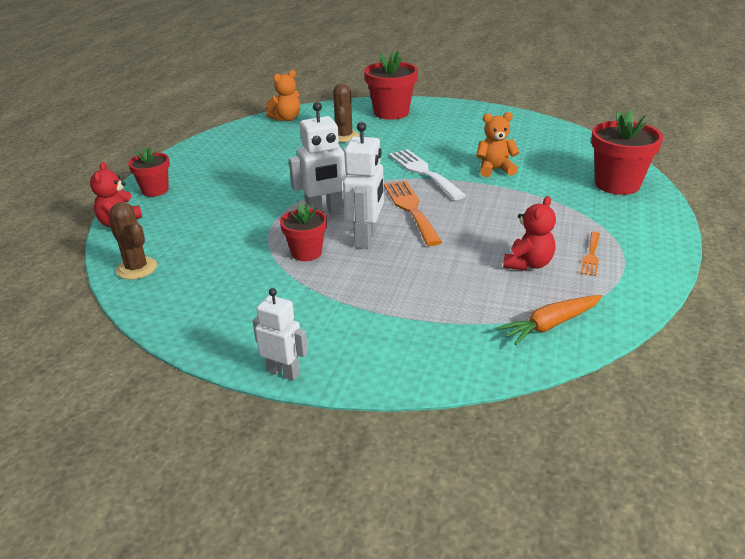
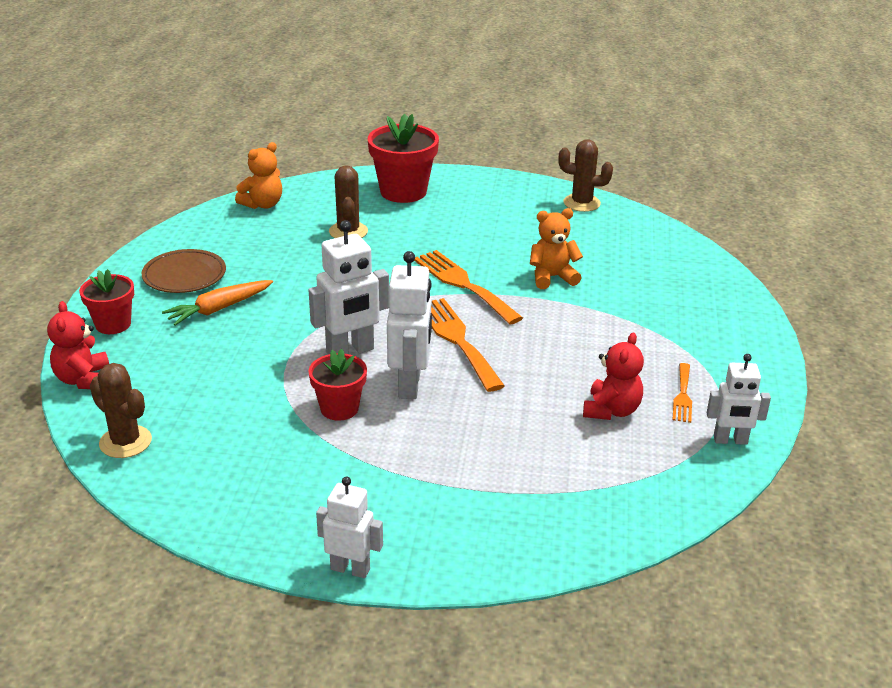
camera: 10 degrees left, 0 degrees up
white fork [389,149,466,200] -> orange fork [414,250,523,325]
orange carrot [497,295,602,345] -> orange carrot moved to [162,280,273,326]
red flower pot [591,110,663,195] -> none
none -> brown plate [141,249,226,293]
none -> brown cactus [558,139,613,212]
none -> white robot [707,354,771,445]

